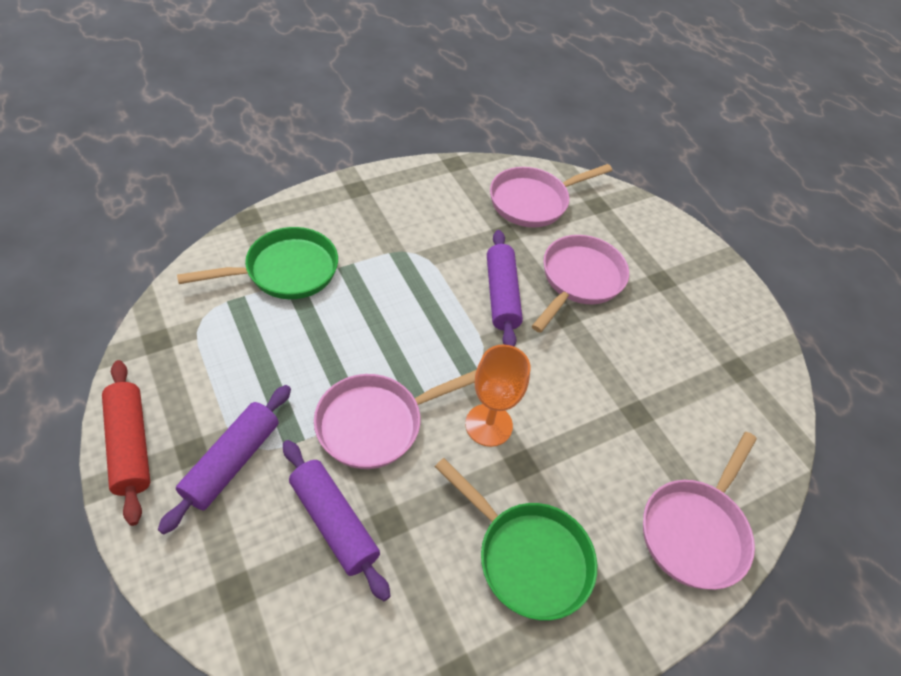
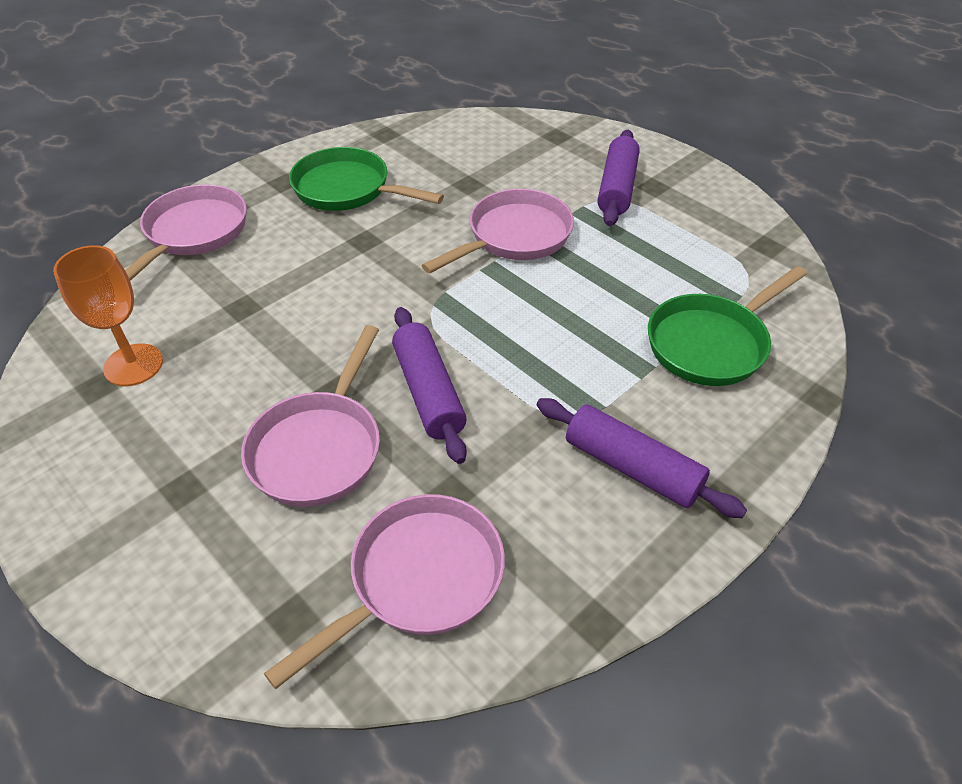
camera: 170 degrees right, 5 degrees down
red rolling pin [102,360,150,526] -> none
purple rolling pin [283,440,391,601] -> purple rolling pin moved to [537,398,747,518]
orange goblet [465,345,530,447] -> orange goblet moved to [53,245,163,386]

